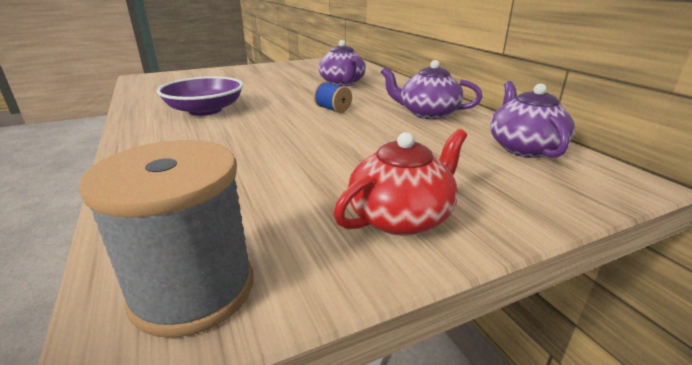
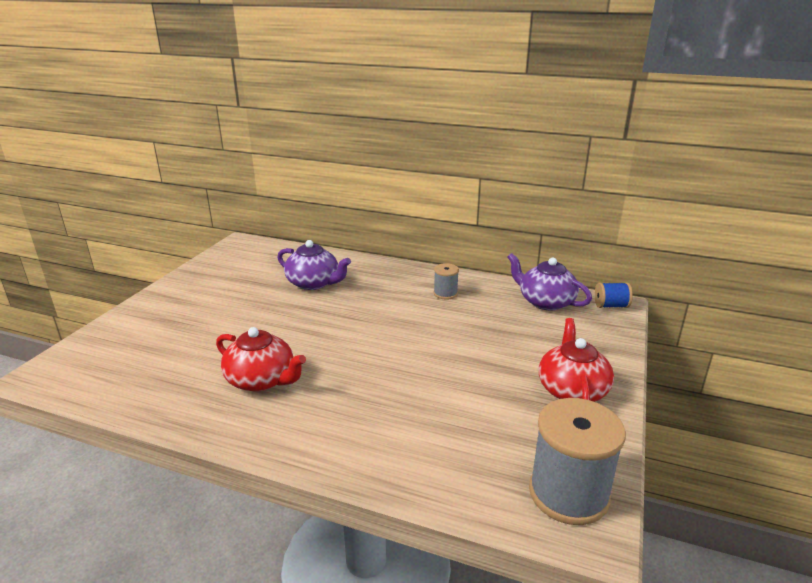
camera: 45 degrees left, 0 degrees up
purple bowl [157,76,243,116] -> red teapot [216,327,306,391]
blue spool [313,81,352,113] -> blue spool moved to [594,282,633,308]
purple teapot [380,60,483,119] -> grey spool [434,263,459,300]

